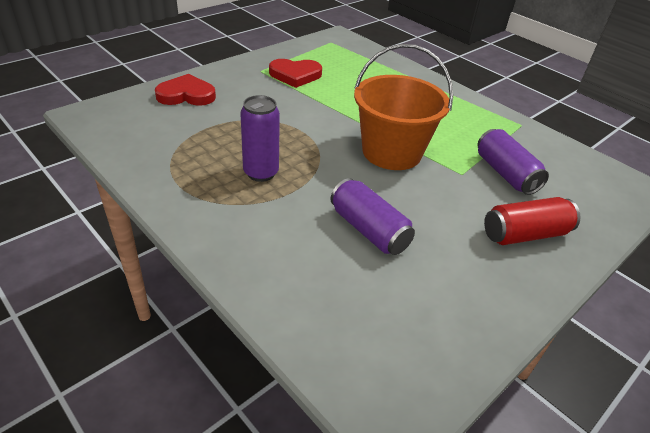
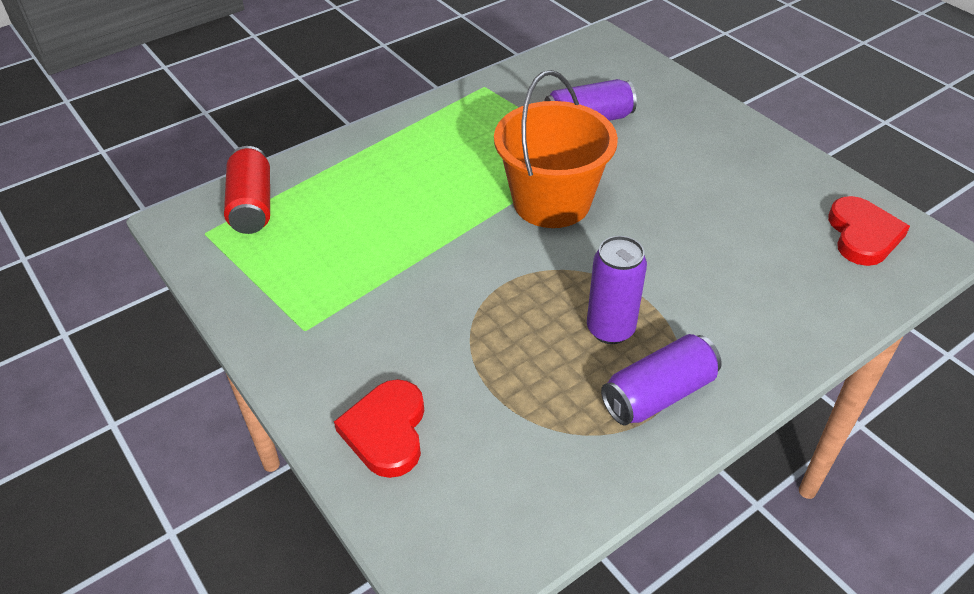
camera: 80 degrees left, 5 degrees up
red heart [269,59,322,88] -> red heart moved to [828,196,910,266]
purple can [330,178,415,255] -> purple can moved to [601,334,722,426]
red can [484,197,581,245] -> red can moved to [224,146,270,234]

